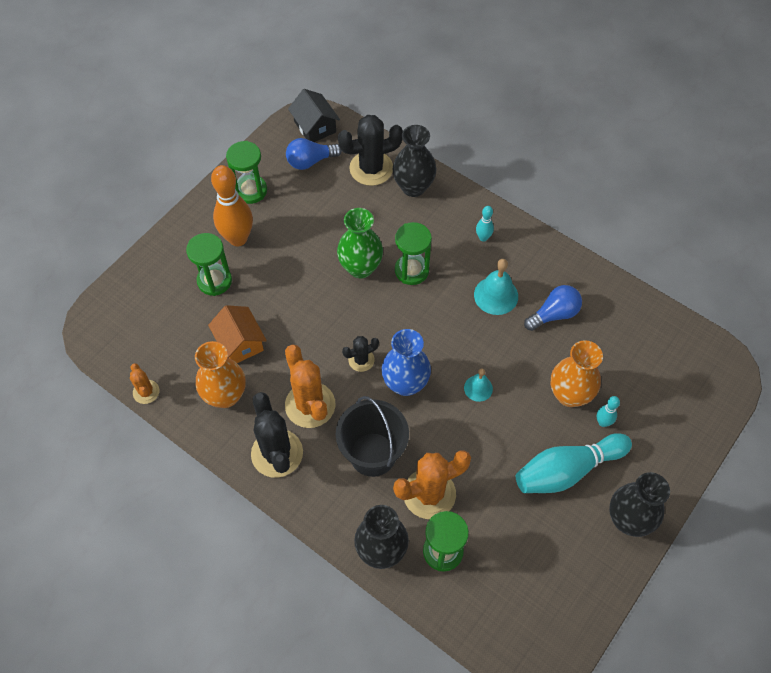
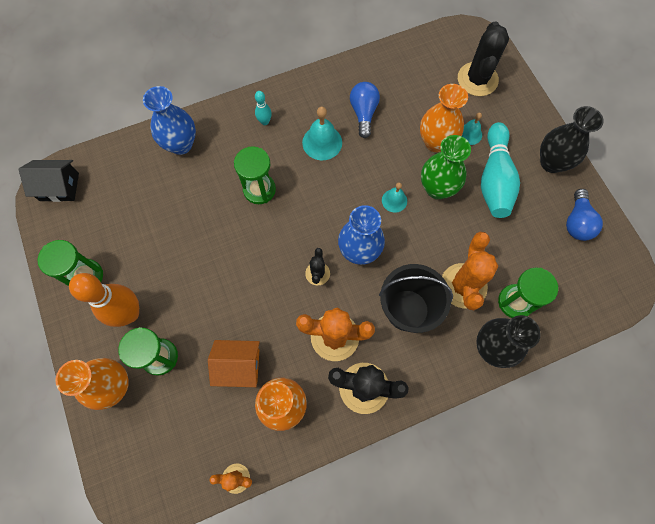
camera: 60 degrees left, 10 degrees up
blue light bulb [286,138,342,170] -> blue light bulb moved to [566,189,603,241]
green vase [337,208,383,278] -> green vase moved to [421,135,471,199]
black cactus [338,115,403,186] -> black cactus moved to [458,21,509,96]
black vase [393,125,436,197] -> blue vase [143,86,196,155]
turquoise bowling pin [597,396,620,427] -> turquoise bell [462,113,482,145]
none -> orange vase [55,358,129,410]

